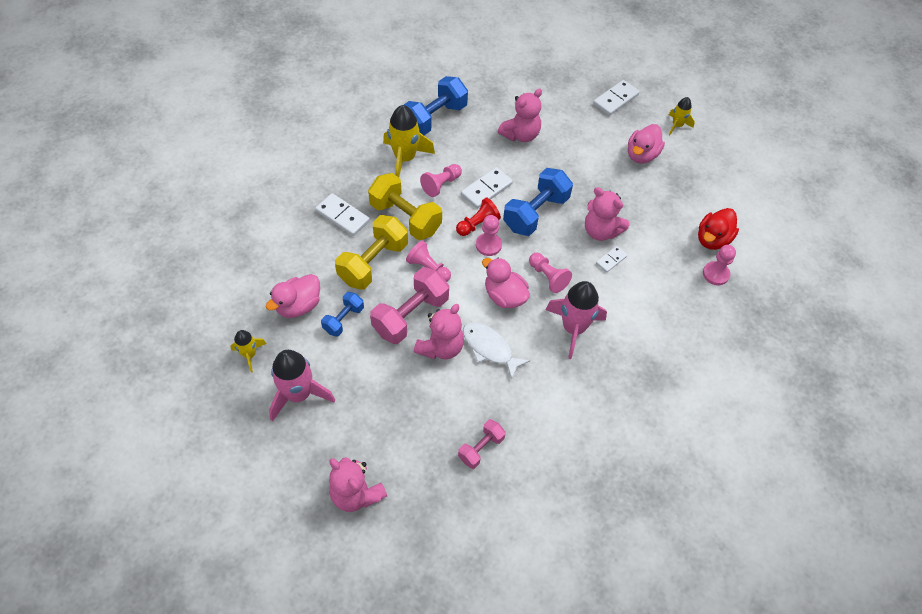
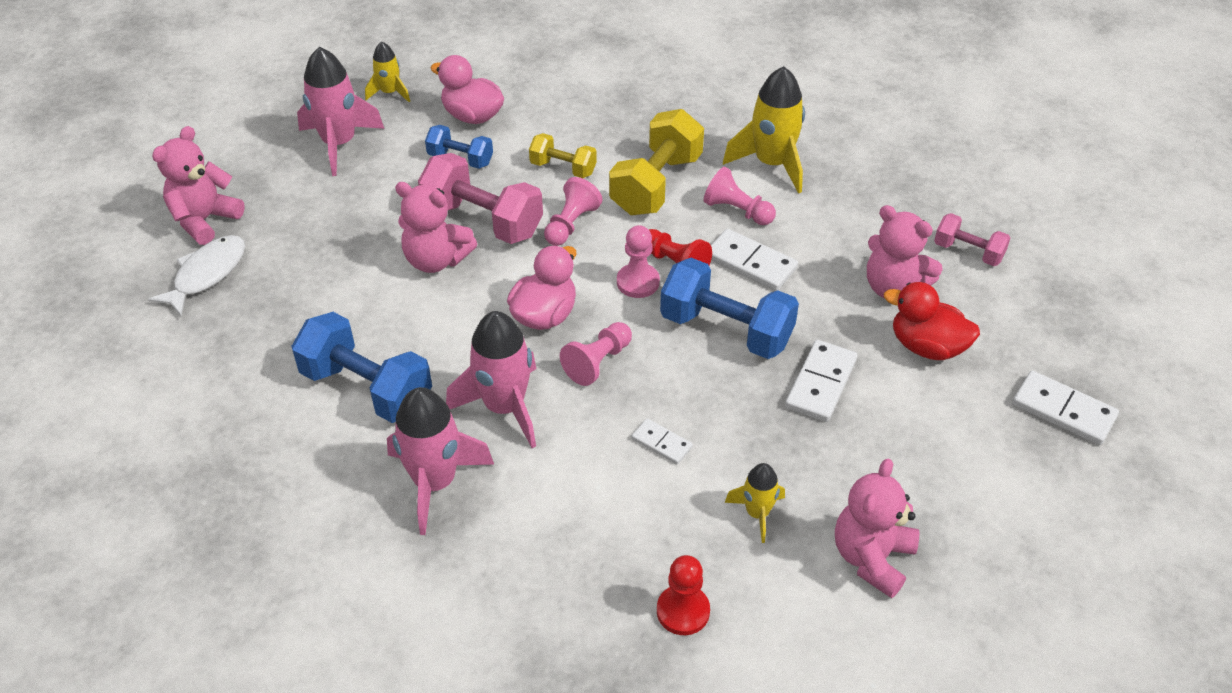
camera: 80 degrees right, 10 degrees down
white domino [315,193,370,236] -> white domino moved to [785,340,858,422]
yellow dumbbell [335,215,408,290] -> yellow dumbbell [529,133,597,178], size x0.56
blue dumbbell [404,76,468,135] -> blue dumbbell moved to [291,312,432,423]
pink dumbbell [458,419,506,469] -> pink dumbbell moved to [934,213,1010,266]
white fish [463,322,530,379] -> white fish moved to [147,235,245,316]
pink teddy bear [585,187,629,241] -> pink teddy bear moved to [835,458,919,598]
pink duck [628,124,665,163] -> none
yellow rocket [669,97,695,135] -> yellow rocket moved to [725,463,785,543]
red duck [698,208,739,250] -> red duck moved to [884,282,980,360]
pink pawn [703,245,736,285] -> red pawn [657,555,710,635]
none -> pink rocket [387,387,494,535]

